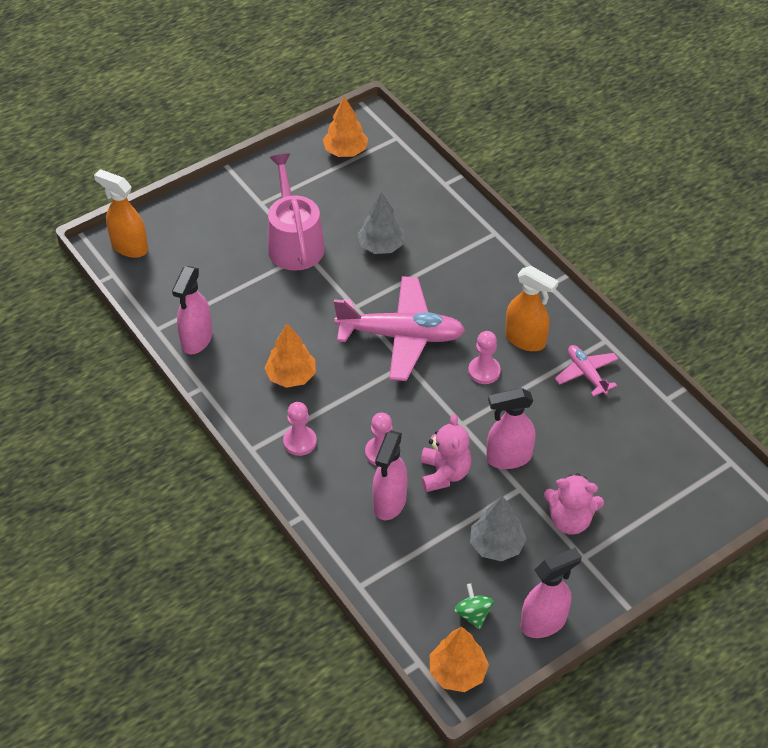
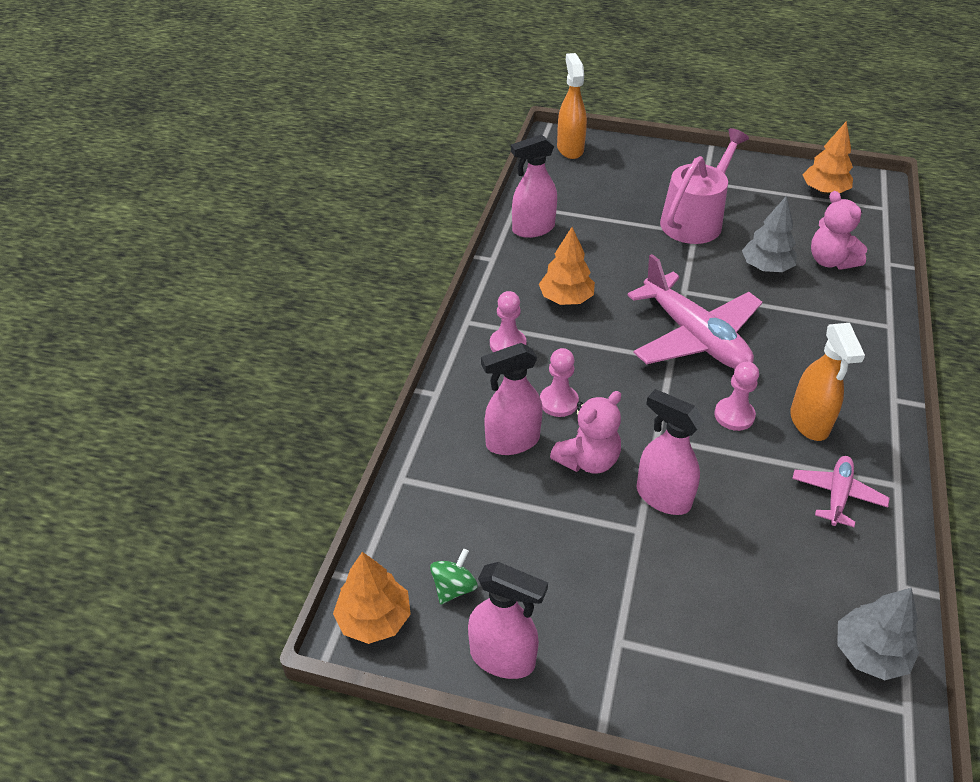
camera: 50 degrees right, 5 degrees down
grey tree [470,496,526,561] -> grey tree moved to [837,588,919,680]
pink teddy bear [544,473,604,535] -> pink teddy bear moved to [811,191,867,270]

